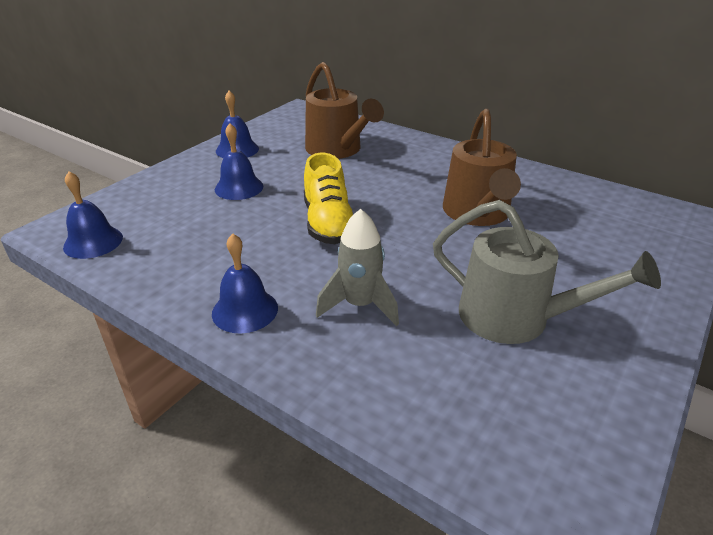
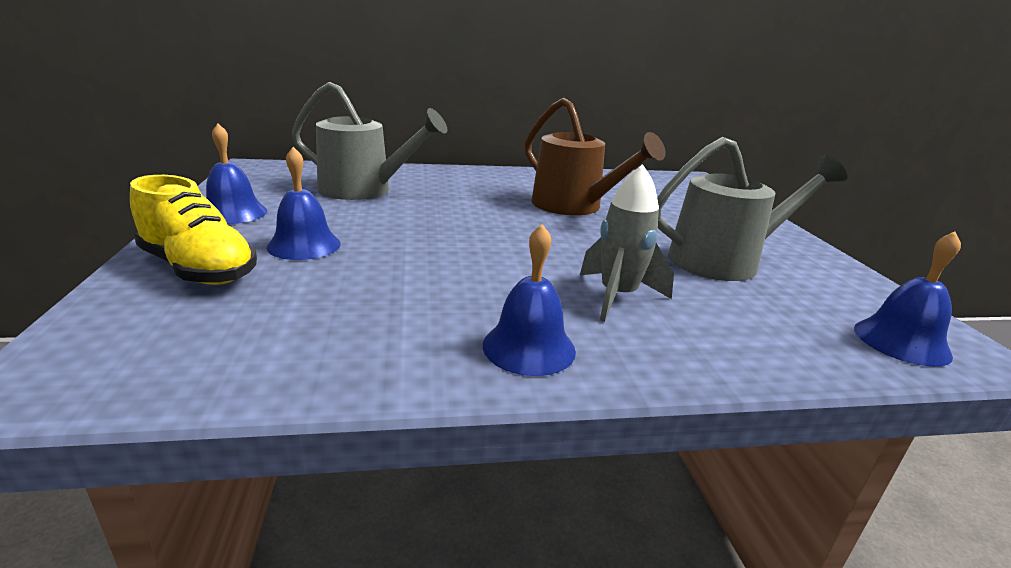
camera: 45 degrees left, 10 degrees down
blue bell [63,171,123,259] -> blue bell moved to [854,231,961,367]
yellow shoe [304,153,353,244] -> yellow shoe moved to [130,175,257,285]
brown watering can [305,62,384,159] -> grey watering can [292,82,447,200]

